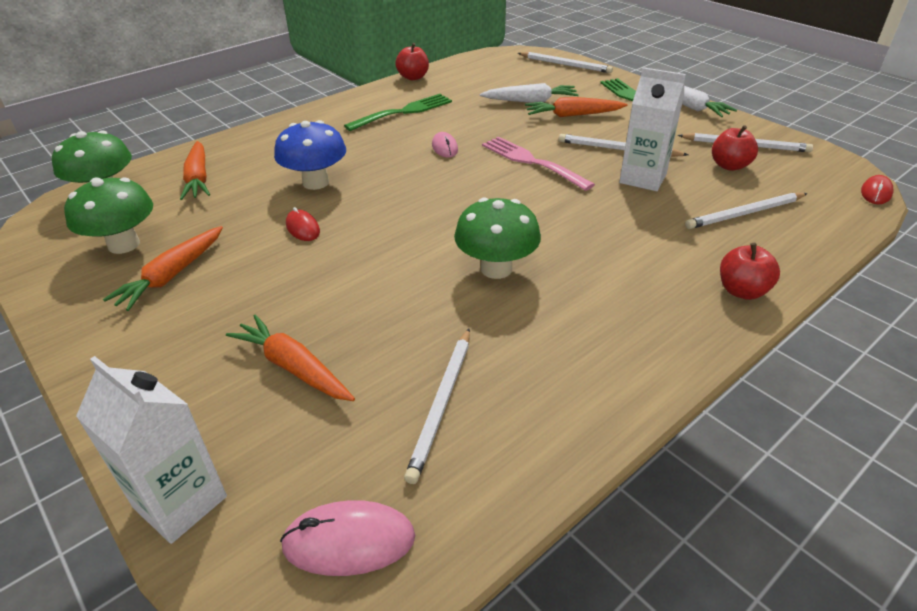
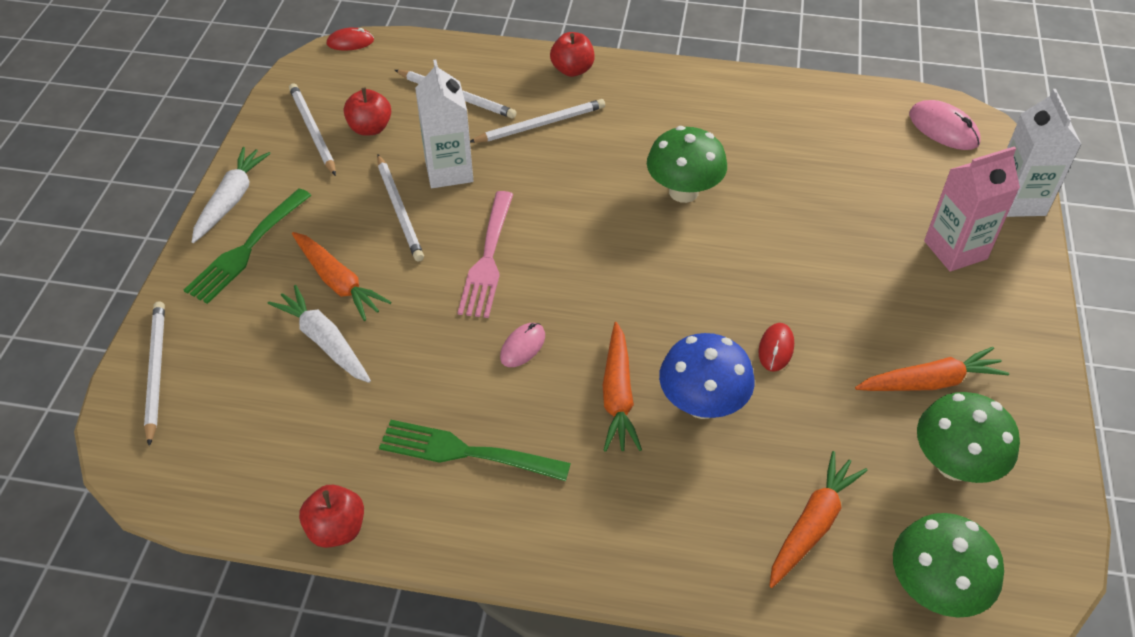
camera: 130 degrees left, 10 degrees up
orange carrot [226,314,355,401] -> orange carrot moved to [603,322,642,452]
white pencil [404,328,470,484] -> white pencil moved to [470,99,605,143]
none -> pink carton [924,146,1020,271]

